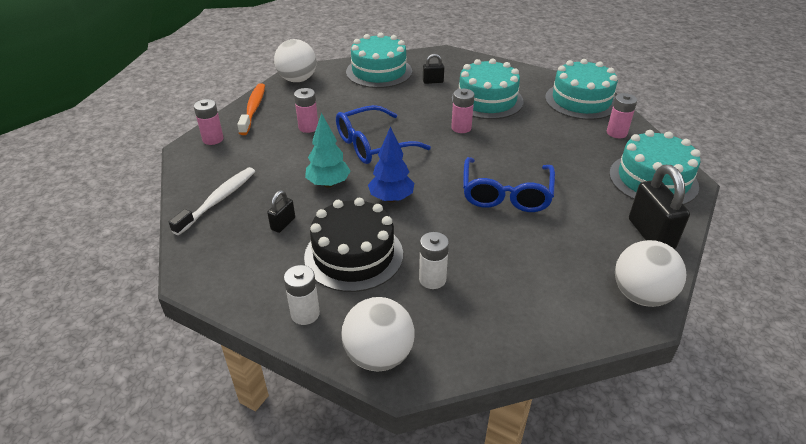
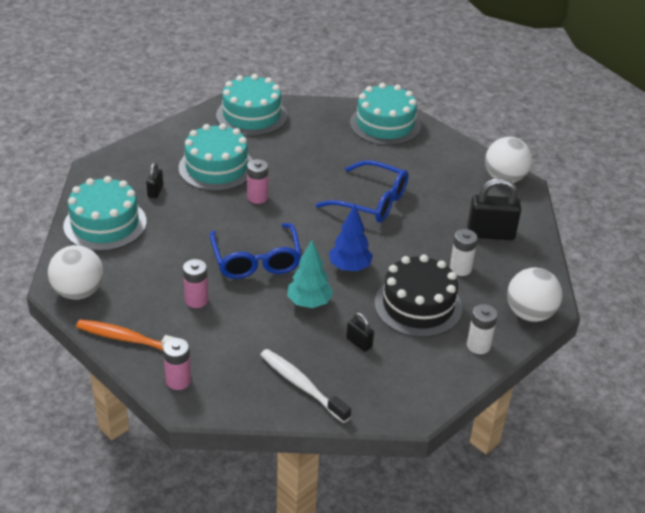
camera: 75 degrees left, 0 degrees up
pink battery [607,93,637,138] -> none
black padlock [629,165,690,249] -> black padlock moved to [467,178,521,240]

